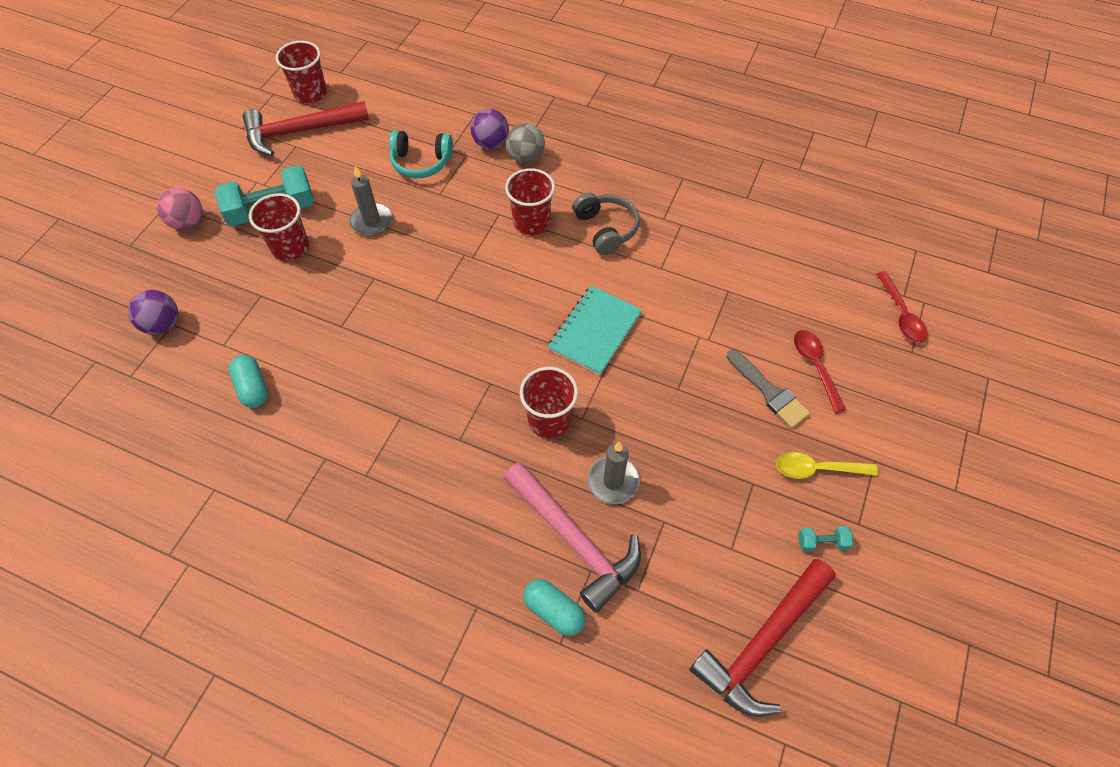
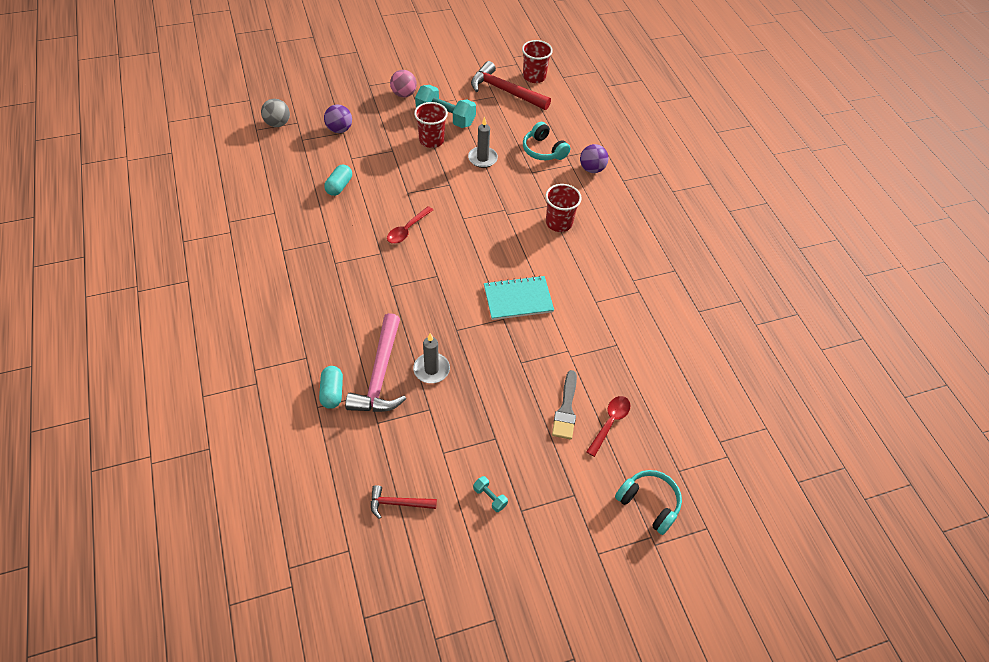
camera: 45 degrees right, 5 degrees down
grey ball [506,123,545,164] -> grey ball moved to [261,99,290,127]
red cup [520,367,578,438] -> none
grey headphones [573,193,640,255] -> none
red hammer [689,559,836,717] -> red hammer [371,485,437,519], size x0.53
yellow spoon [776,452,878,479] -> none
red spoon [876,271,928,343] -> red spoon moved to [387,206,433,244]
none -> turquoise headphones [615,470,682,535]

